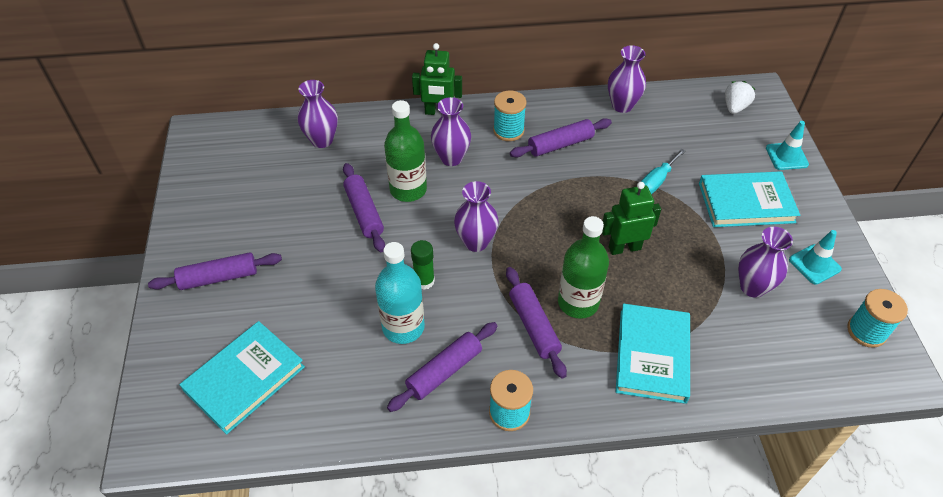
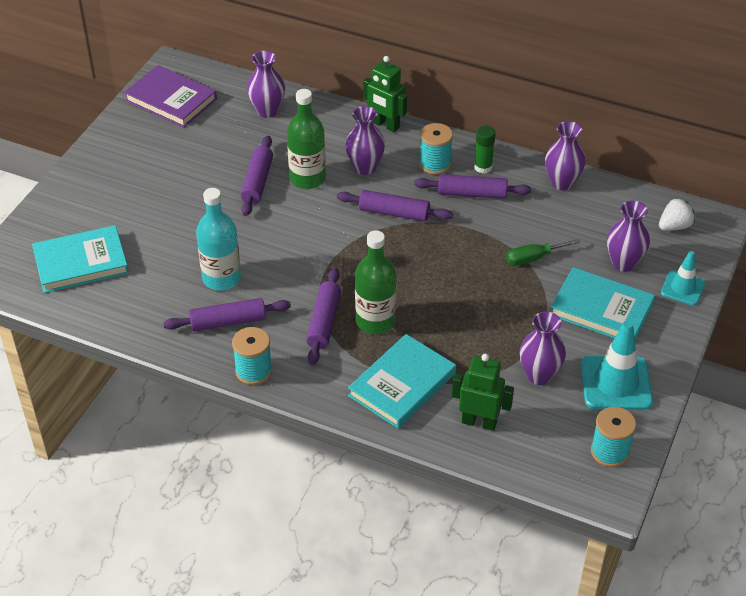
camera: 30 degrees right, 5 degrees down
purple rolling pin [148,252,282,290] -> purple rolling pin moved to [337,190,453,222]
green glue stick [411,240,435,290] -> green glue stick moved to [474,125,496,174]
purple vase [454,181,499,252] -> purple vase moved to [607,200,650,272]
green robot [602,182,661,255] -> green robot moved to [452,354,514,431]
turquoise screwdriver [641,149,685,194] -> green screwdriver [506,239,580,266]
turquoise traffic cone [789,230,842,285] -> turquoise traffic cone [581,320,653,410], size x1.66
none -> purple book [124,65,217,128]

